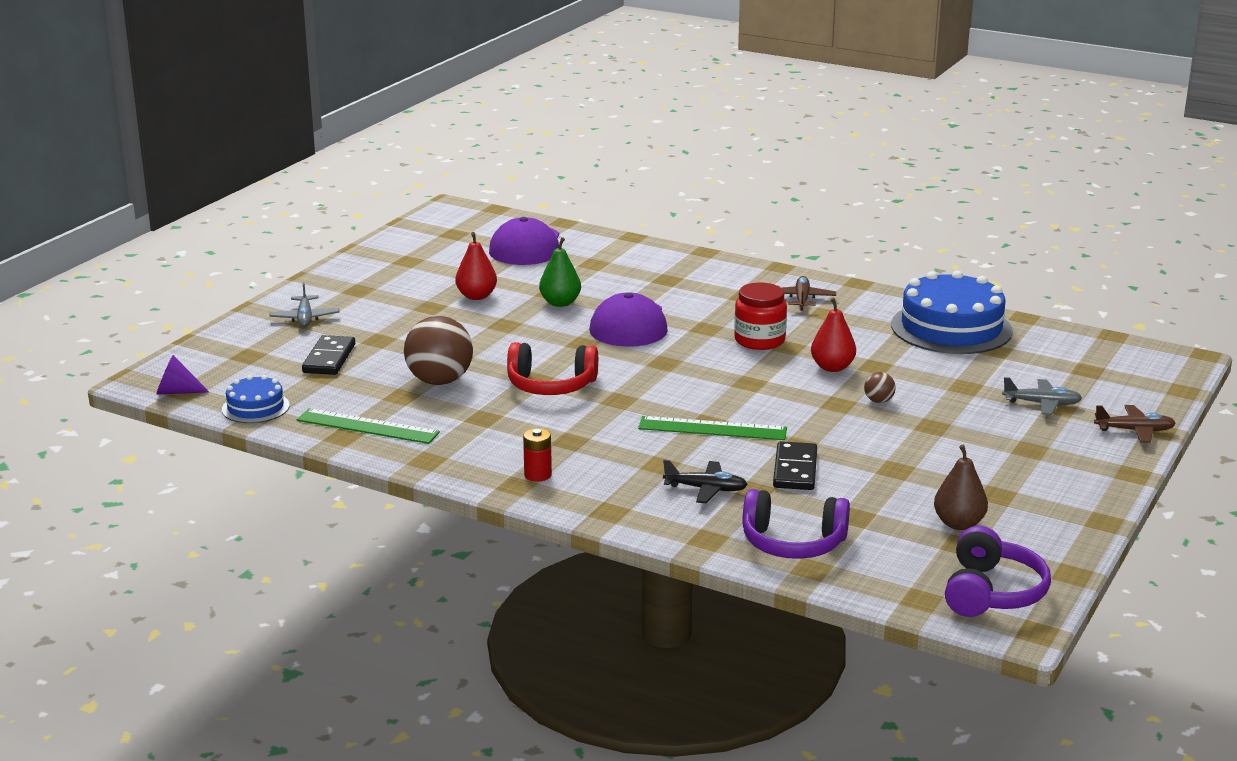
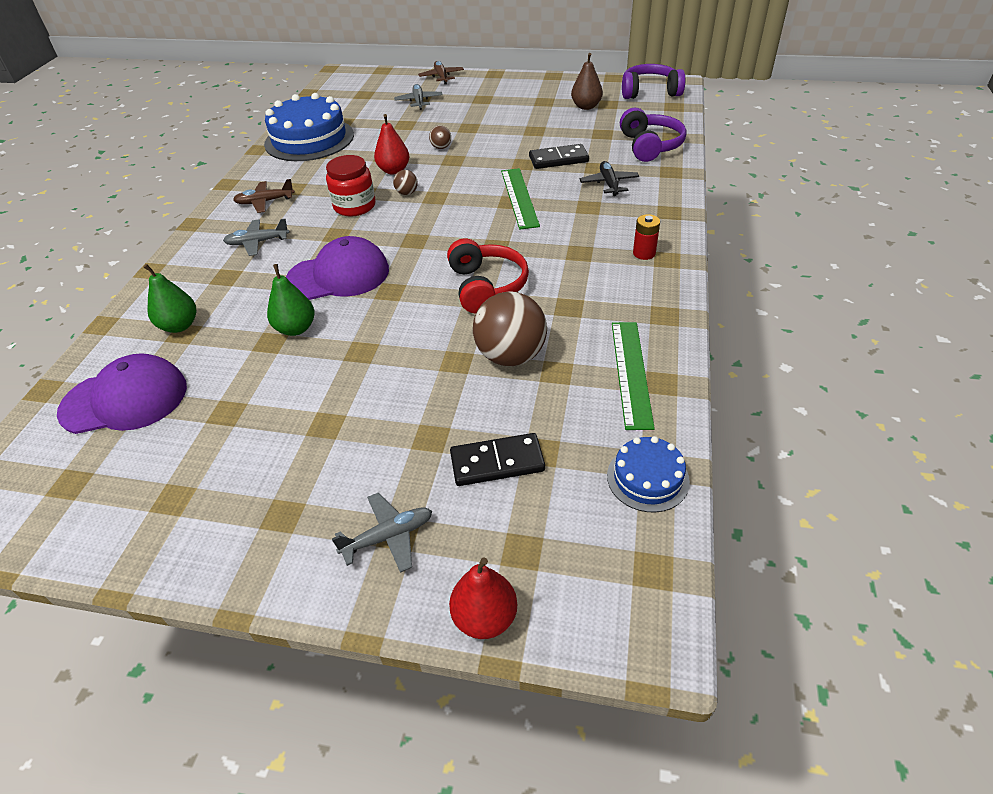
camera: 105 degrees left, 20 degrees up
purple cone [156,355,209,395] -> none
red pear [455,232,497,300] -> red pear moved to [449,557,517,639]
none -> green pear [143,264,196,333]
none -> grey plane [223,219,290,256]
none -> brown ball [393,170,418,195]

